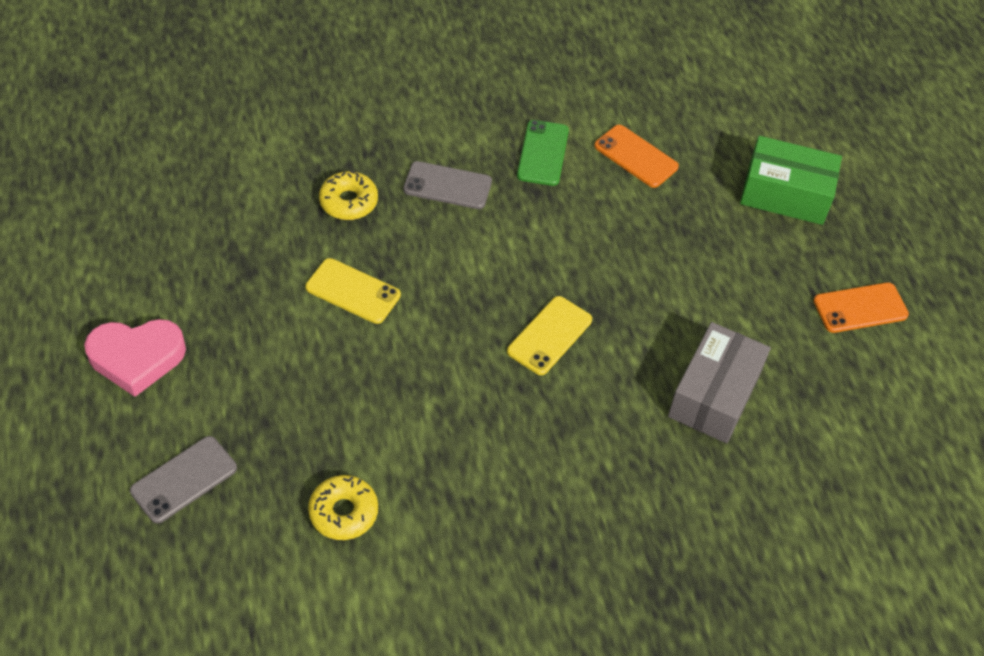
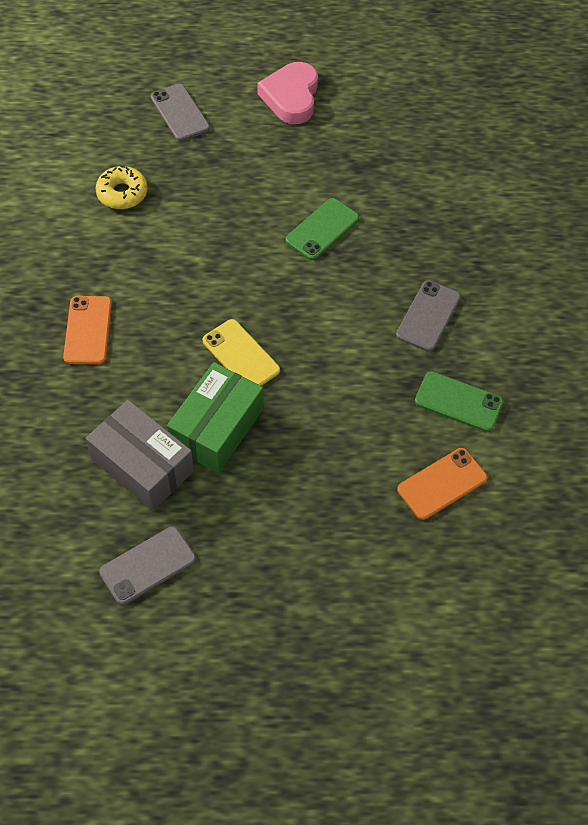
camera: 105 degrees right, 5 degrees up
yellow phone [305,258,401,324] -> green phone [286,198,359,260]
yellow donut [319,171,378,220] -> none
green box [740,136,842,225] -> green box moved to [167,362,263,473]
orange phone [813,283,909,333] -> orange phone moved to [63,296,112,365]
none -> grey phone [99,527,196,605]

